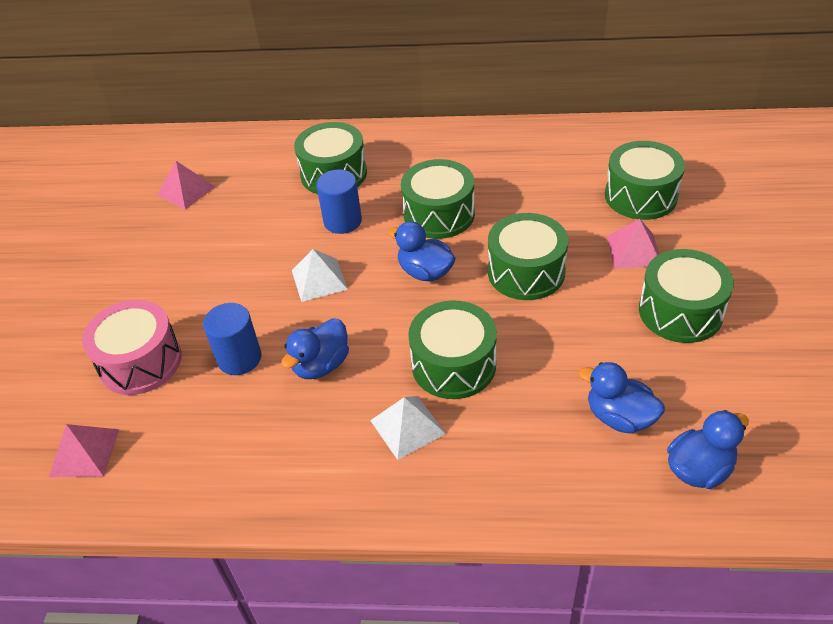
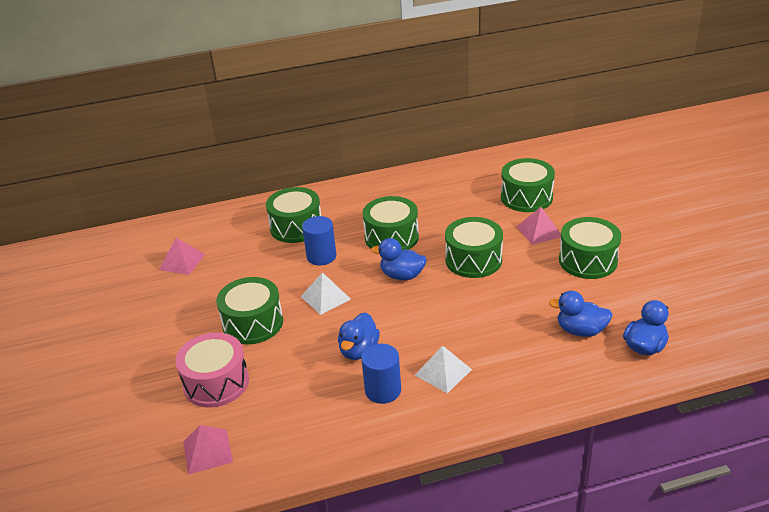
camera: 20 degrees left, 10 degrees down
blue cylinder [203,303,261,375] -> blue cylinder moved to [361,344,401,404]
green drum [408,301,497,399] -> green drum moved to [216,277,283,345]

